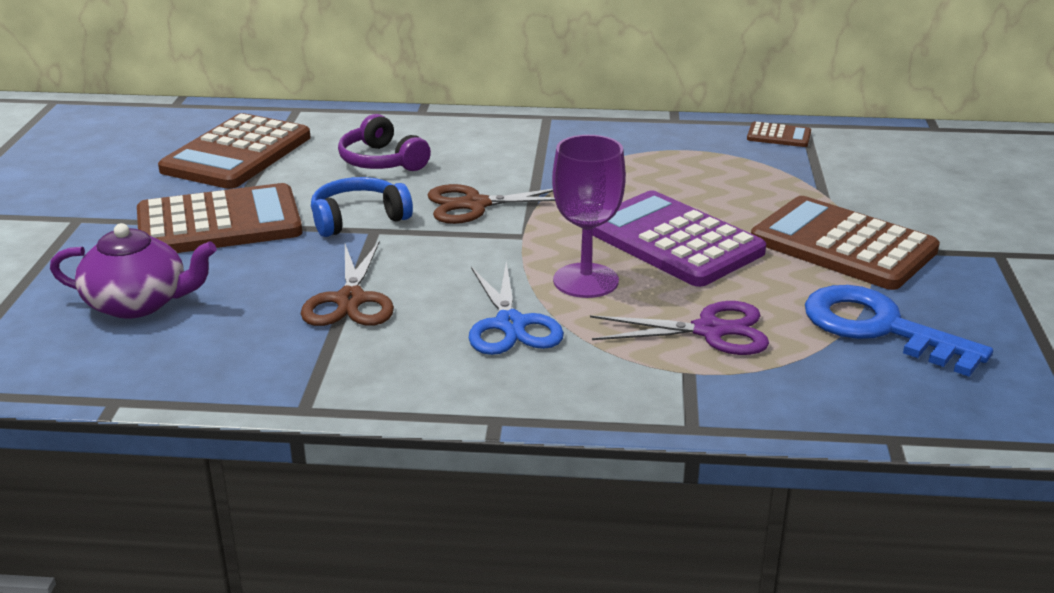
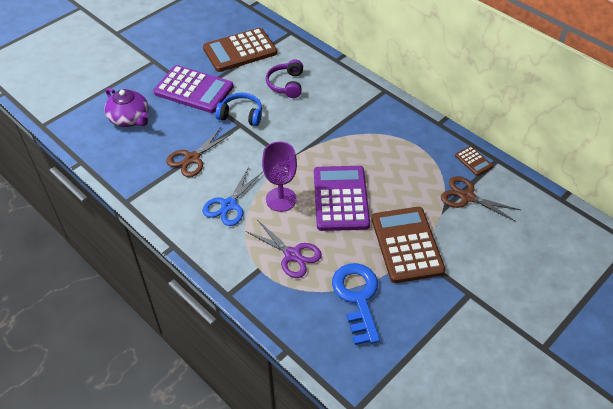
camera: 40 degrees right, 20 degrees up
brown calculator [137,183,302,253] -> purple calculator [154,65,233,113]
brown scissors [427,184,555,224] -> brown scissors moved to [441,176,520,222]

